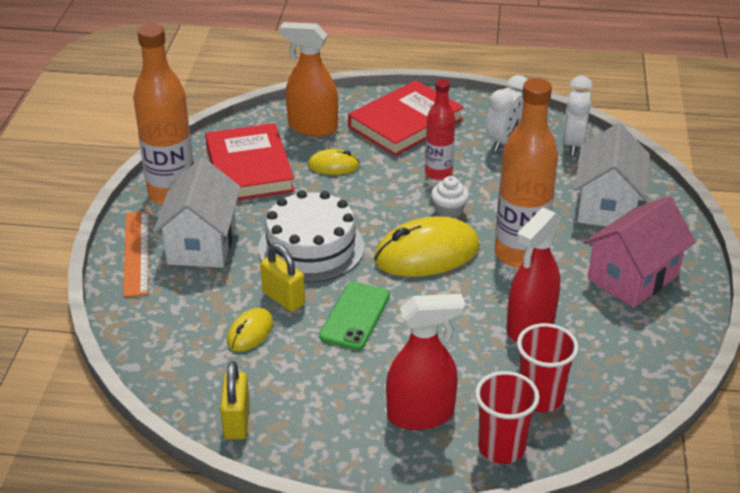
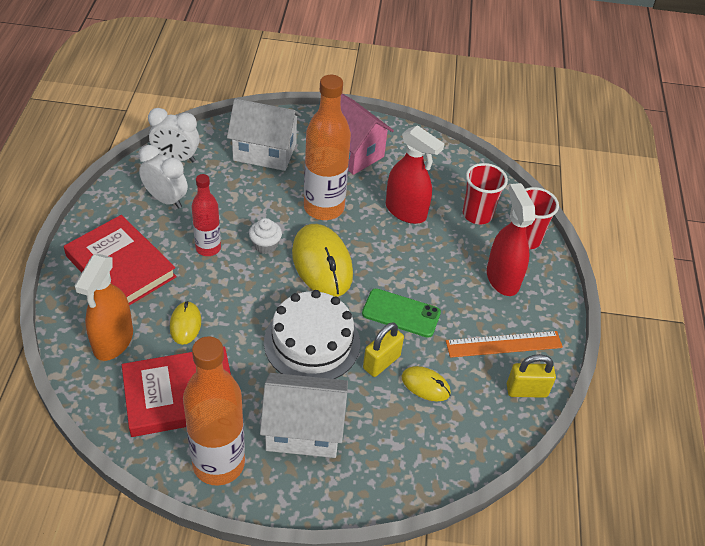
camera: 95 degrees left, 10 degrees up
orange ruler [124,211,149,297] -> orange ruler moved to [446,331,563,358]

